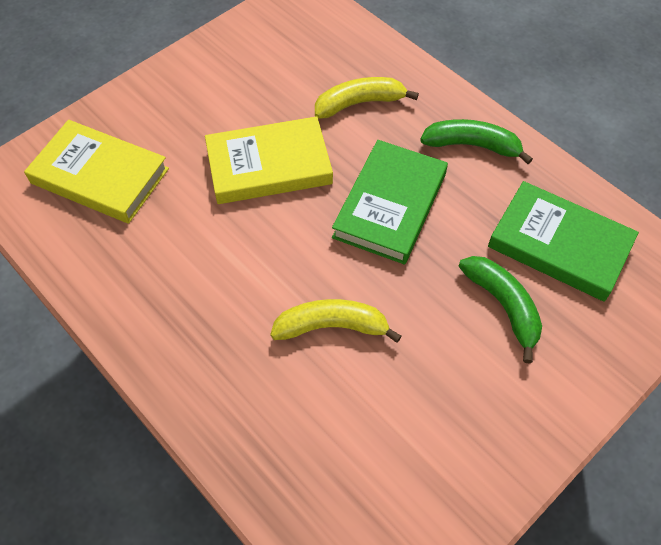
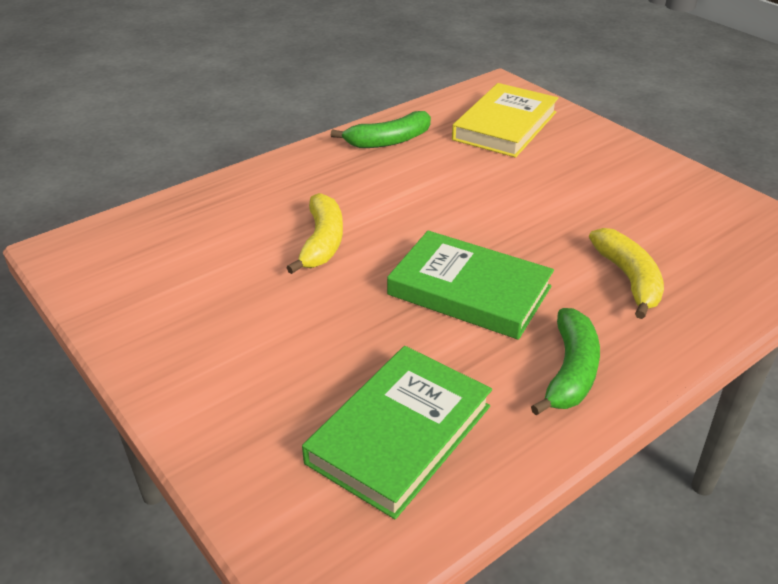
camera: 95 degrees right, 20 degrees down
yellow book [205,116,333,204] -> none
green banana [458,256,542,363] -> green banana moved to [331,111,431,148]

